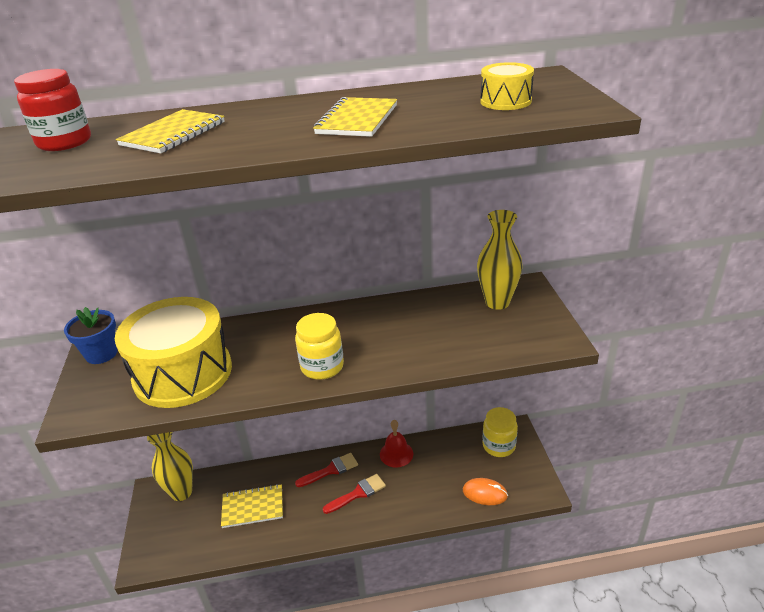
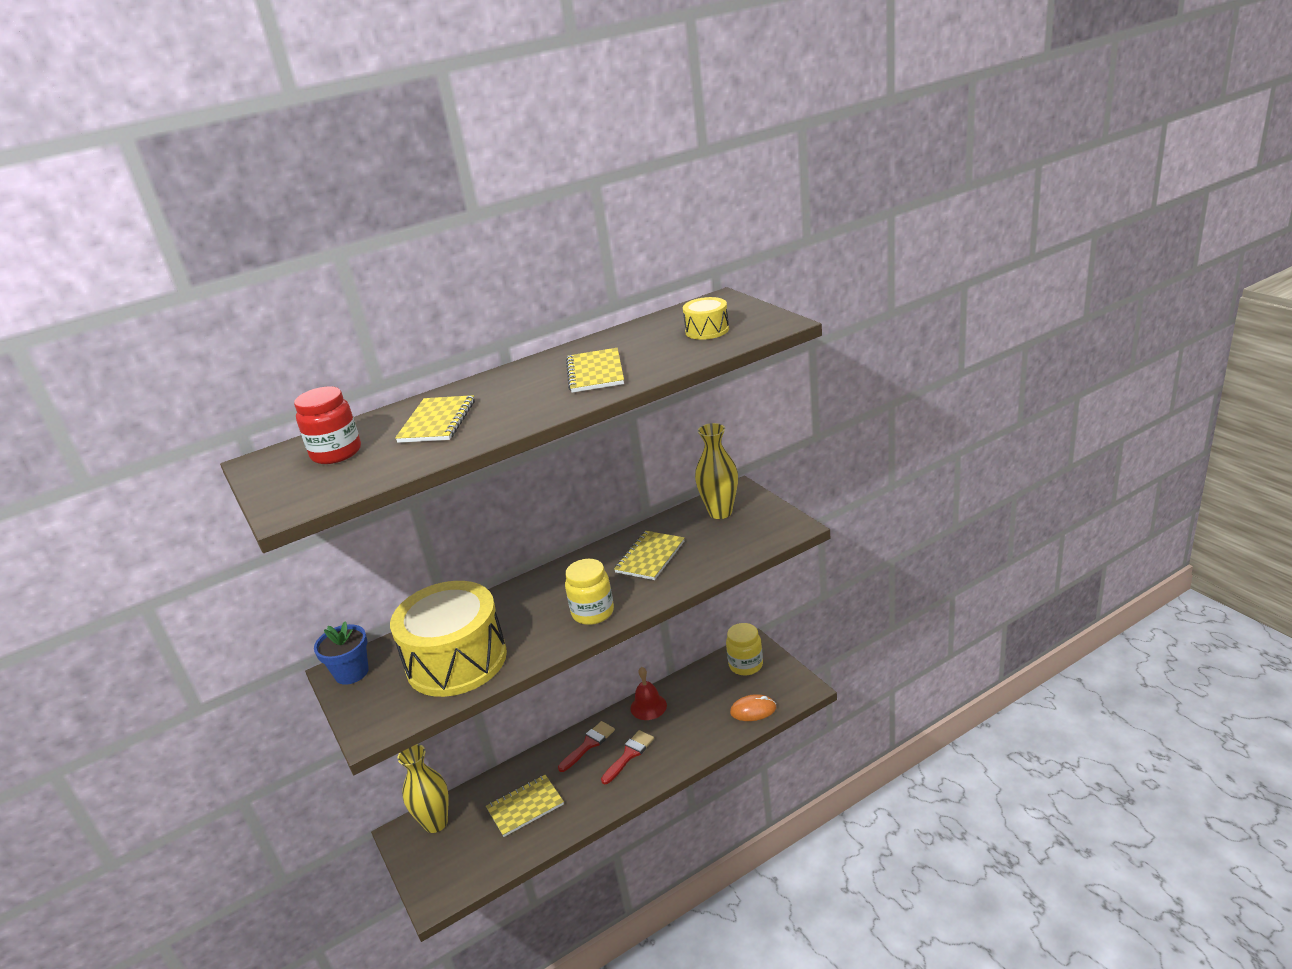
camera: 20 degrees left, 5 degrees down
none -> yellow notebook [614,531,684,580]

